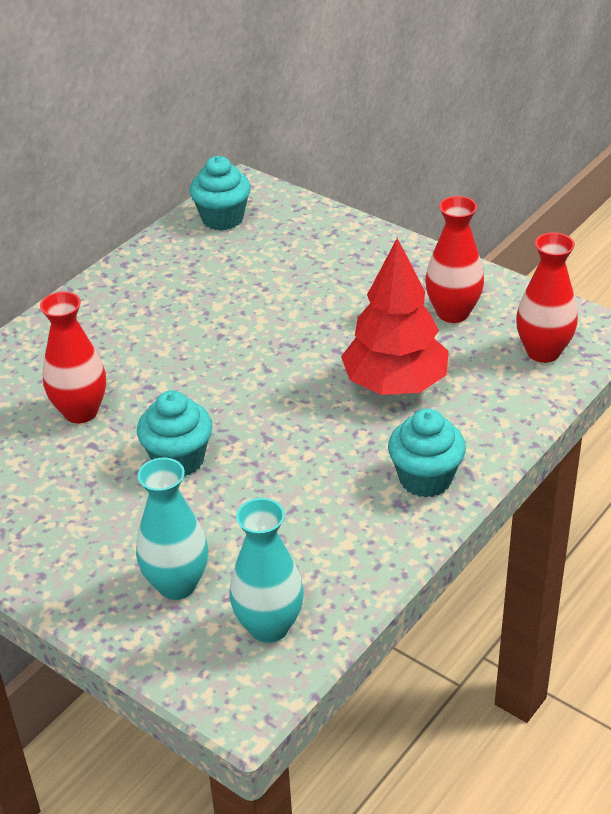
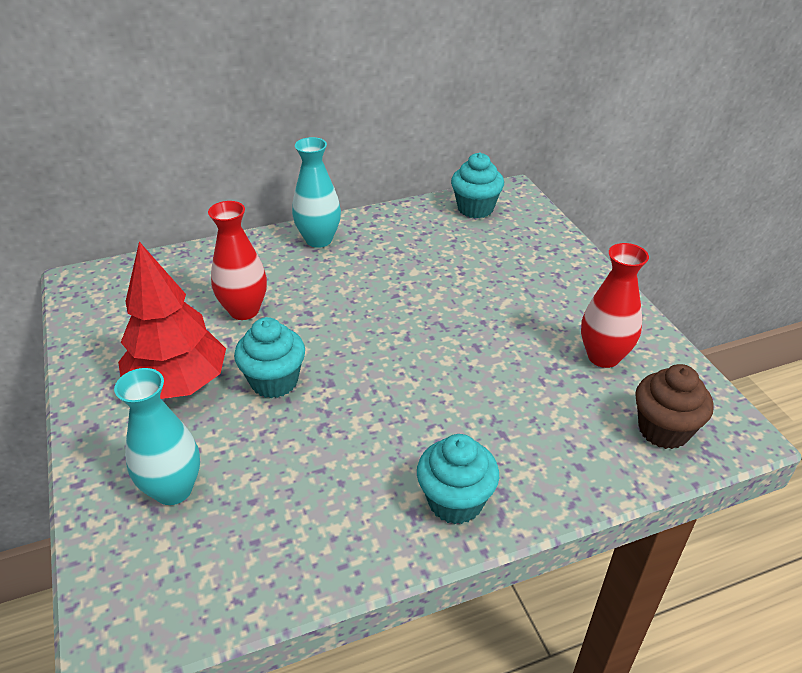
camera: 30 degrees right, 0 degrees up
turquoise vase [229,498,304,643] -> turquoise vase moved to [292,137,341,248]
red tree [341,238,449,395] -> red tree moved to [118,242,226,399]
red vase [516,232,578,363] -> brown cupcake [635,364,714,449]

